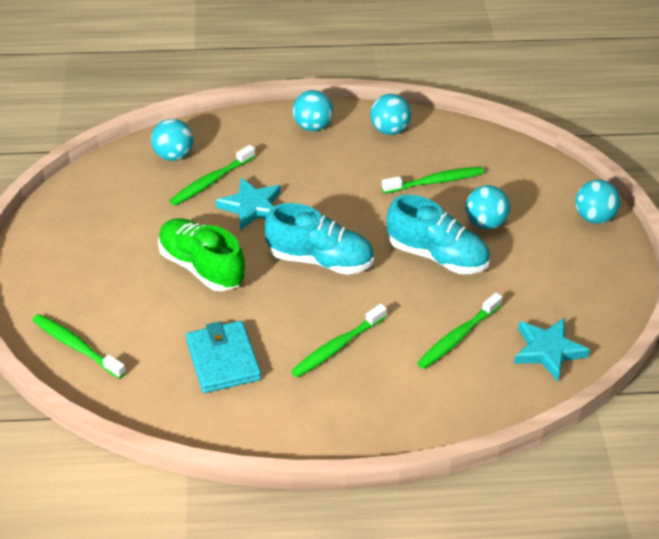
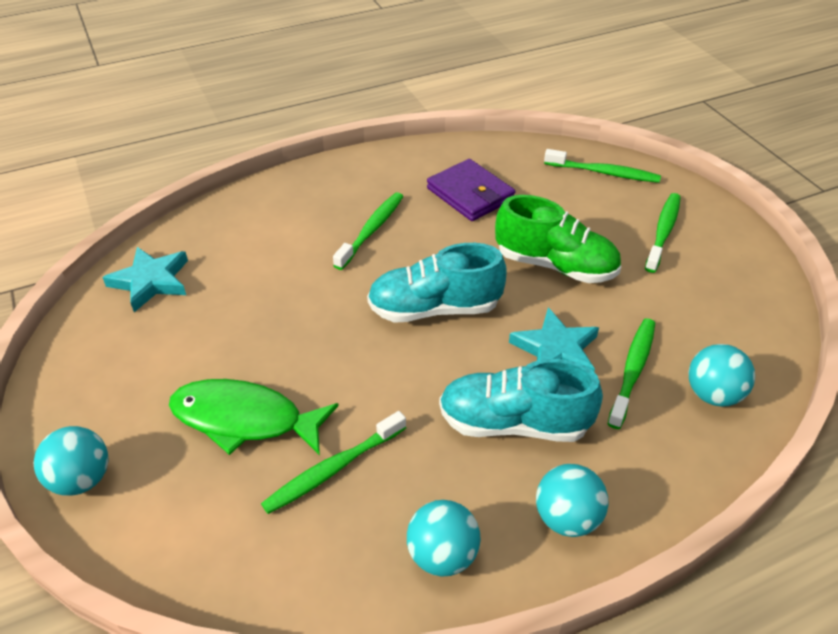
camera: 160 degrees right, 0 degrees up
turquoise wallet [186,321,261,393] -> purple wallet [427,159,515,221]
turquoise shoe [386,195,490,274] -> turquoise shoe moved to [439,359,603,442]
green toothbrush [417,292,503,369] -> green toothbrush moved to [645,193,681,273]
turquoise ball [465,185,510,229] -> green fish [169,379,339,455]

